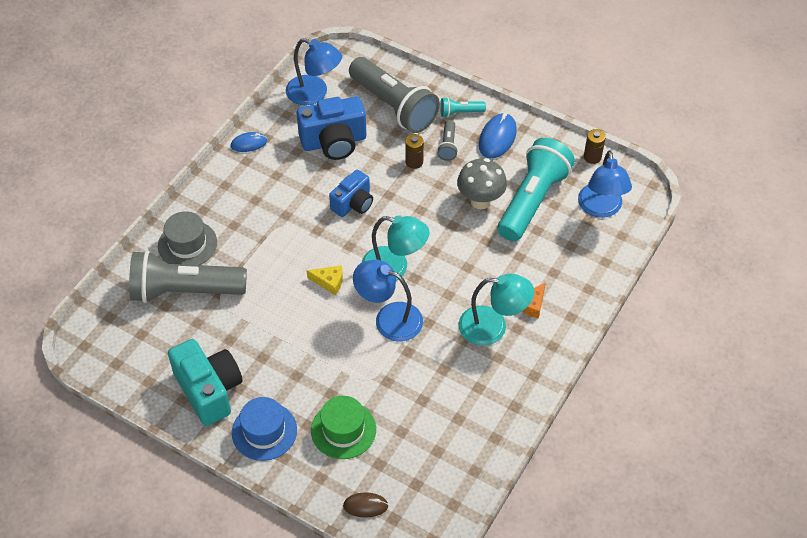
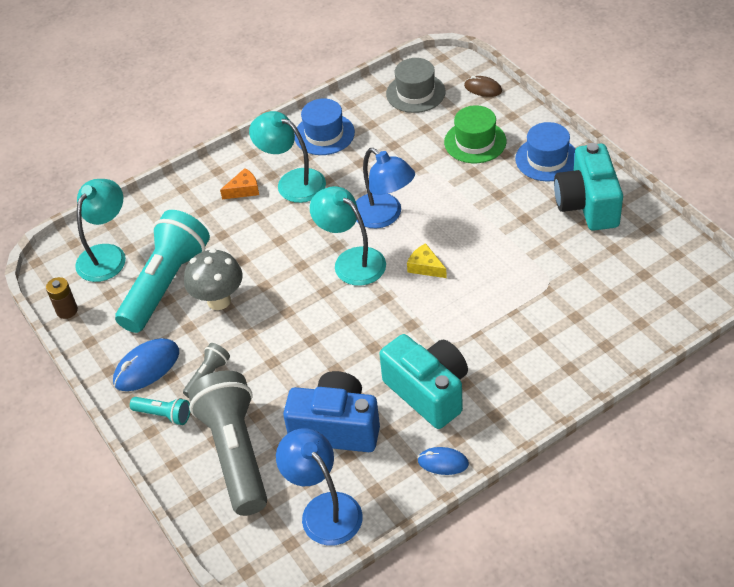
camera: 150 degrees left, 5 degrees down
grey flashlight [129,250,247,303] -> none
grey hat [158,211,217,265] -> grey hat moved to [386,58,445,113]
blue camera [329,170,373,217] -> none
brown battery [405,134,424,169] -> none
turquoise flashlight [497,138,575,241] -> turquoise flashlight turned 150 degrees clockwise [115,210,210,333]
blue lamp [578,150,632,218] -> turquoise lamp [75,179,126,282]
none -> blue hat [294,98,355,155]
none -> turquoise camera [379,334,468,429]

